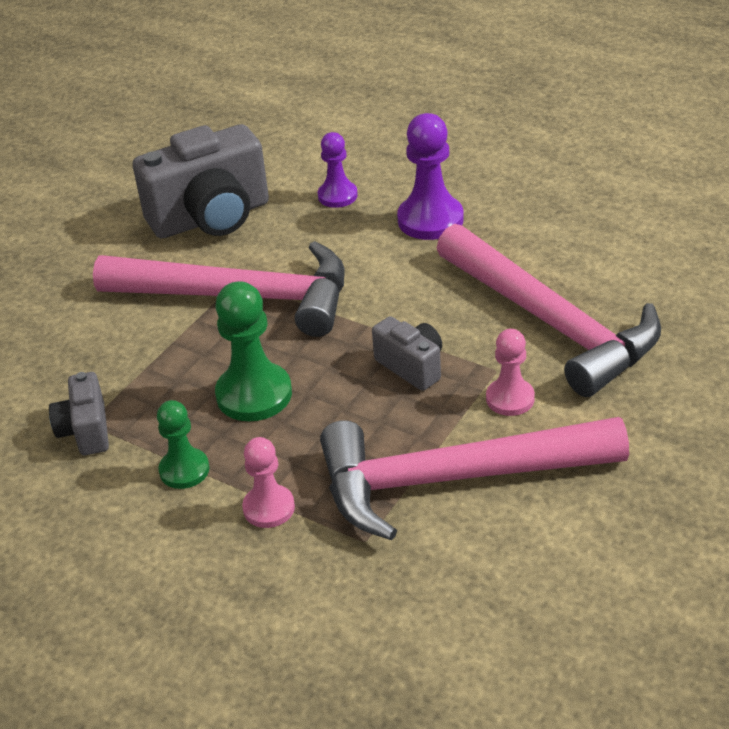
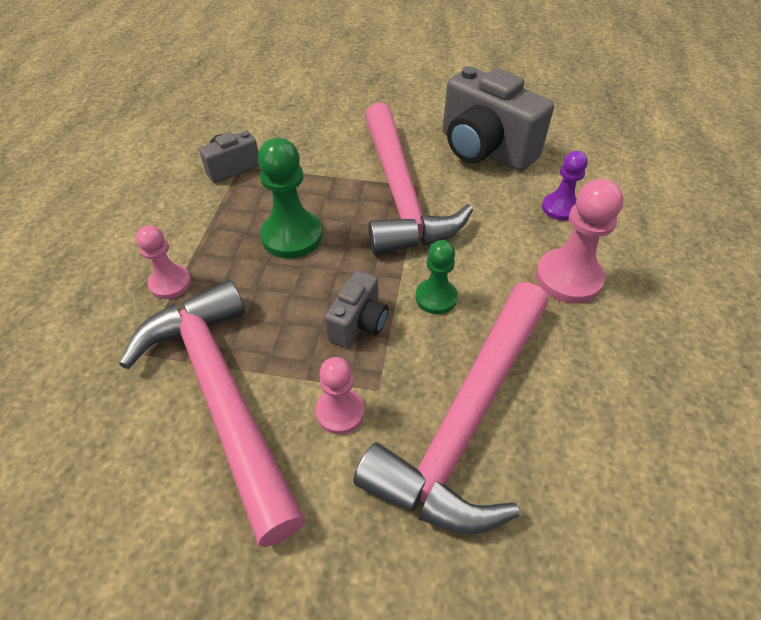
camera: 65 degrees right, 10 degrees up
green pawn [157,400,210,489] -> green pawn moved to [416,240,458,314]
purple pawn [397,113,464,240] -> pink pawn [536,179,624,303]

